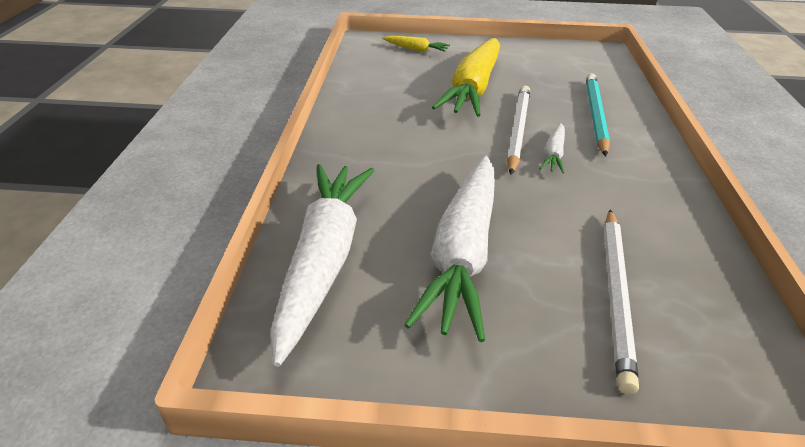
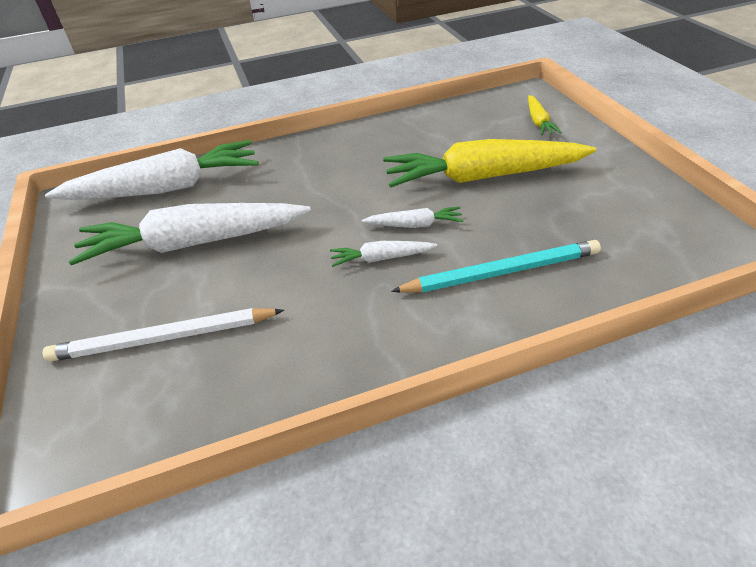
camera: 70 degrees right, 5 degrees up
white pencil [507,85,530,175] -> white carrot [361,207,464,228]

